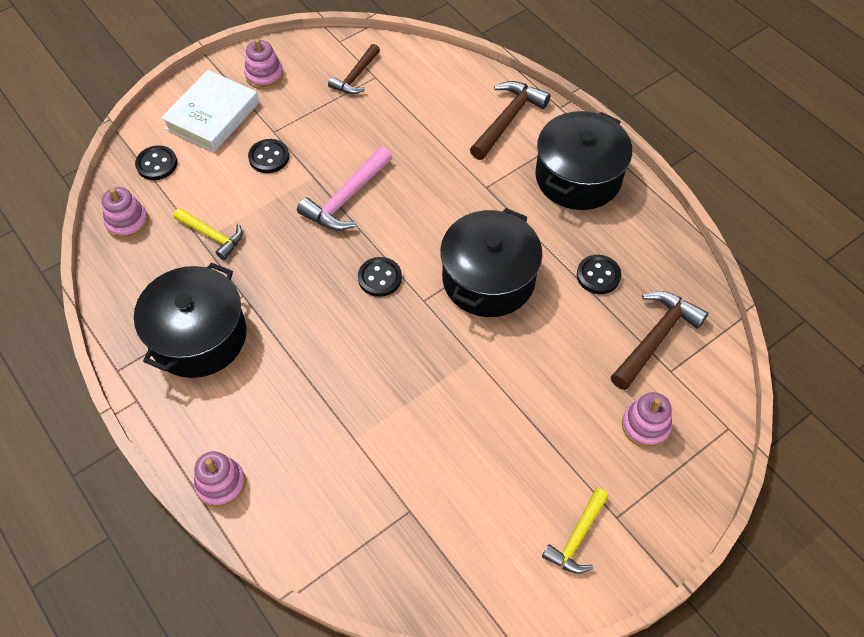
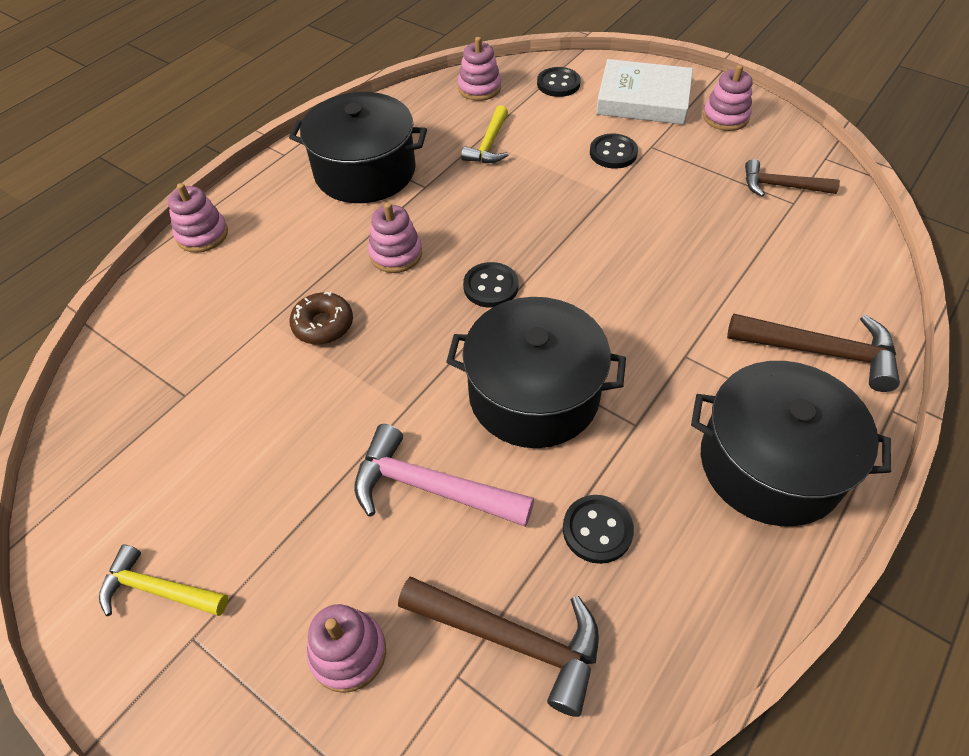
camera: 75 degrees right, 5 degrees down
pink hammer [297,146,392,231] -> pink hammer moved to [354,424,534,527]
none -> brown donut [289,292,353,345]
none -> pink stacking toy [368,202,422,273]

